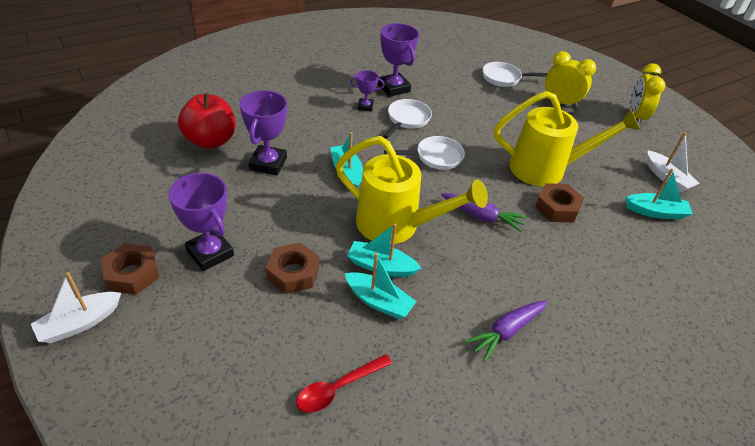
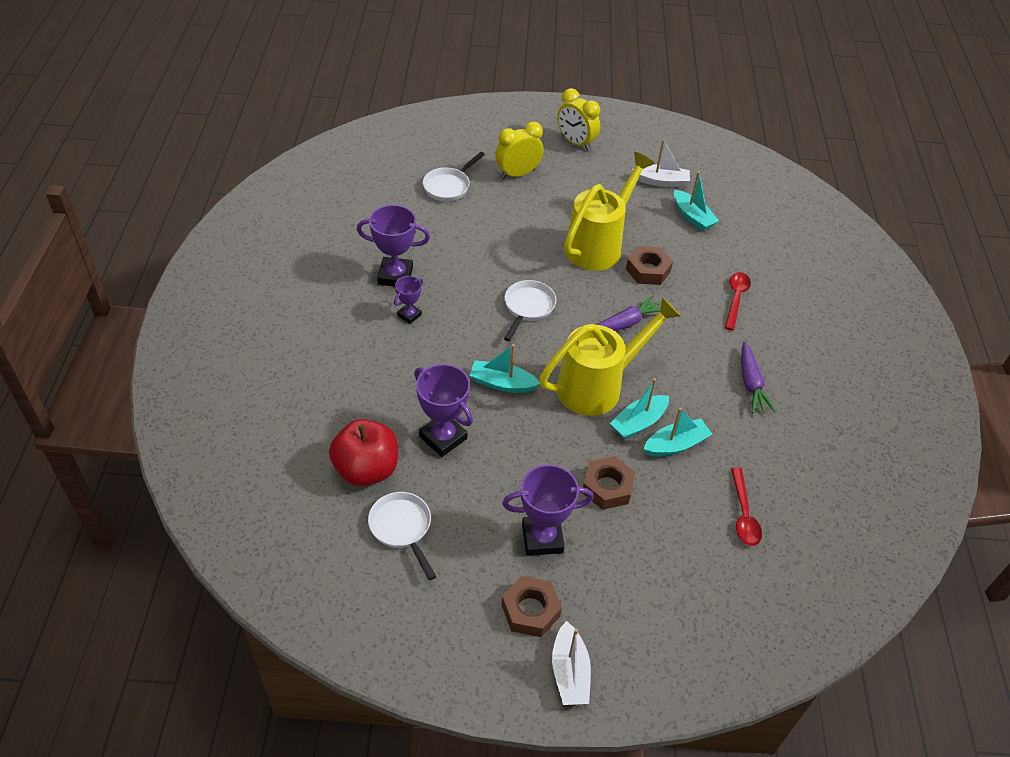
camera: 55 degrees left, 5 degrees up
white pan [383,99,432,139] -> white pan moved to [368,492,436,580]
turquoise boat [625,168,693,220] -> turquoise boat turned 105 degrees clockwise [674,171,719,231]
none -> red spoon [725,272,751,330]

